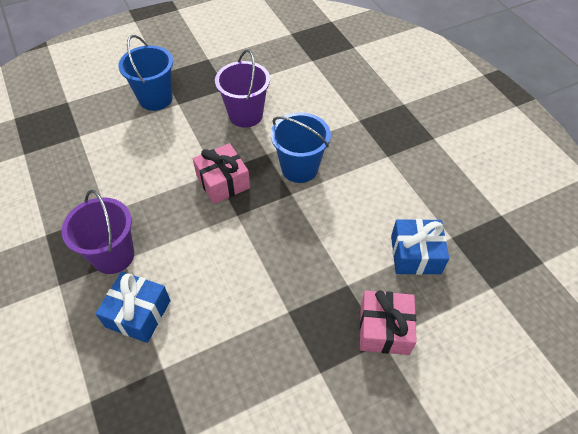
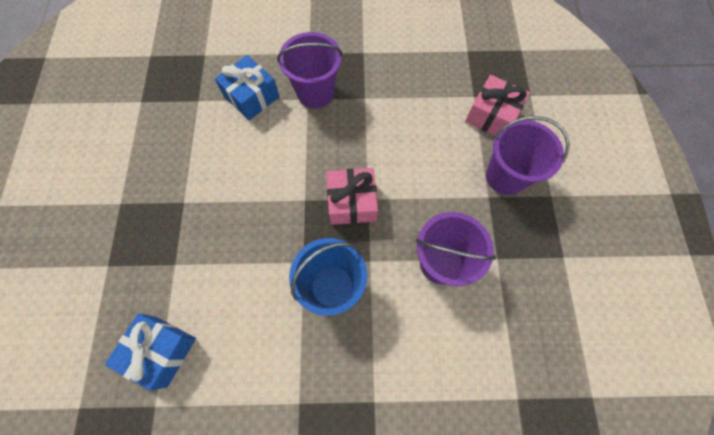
camera: 115 degrees right, 15 degrees up
blue bucket [119,35,173,111] -> purple bucket [486,116,570,195]
pink gift [360,290,417,355] -> pink gift moved to [465,75,530,136]

